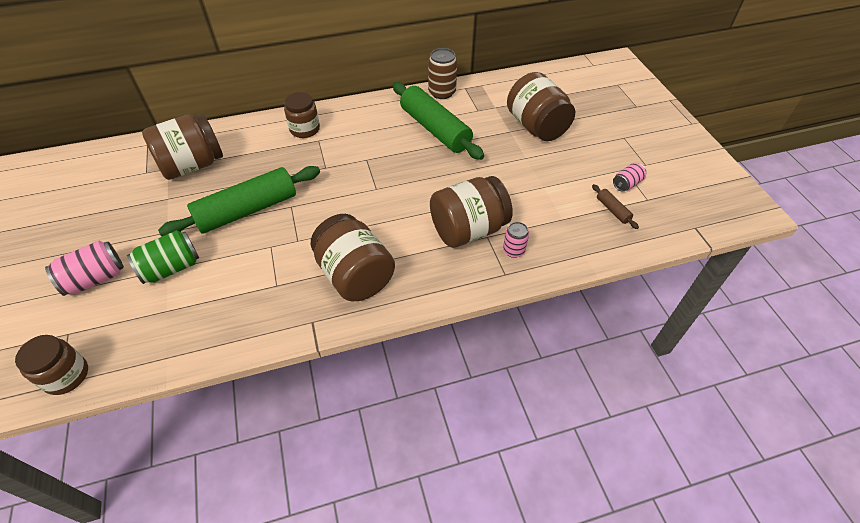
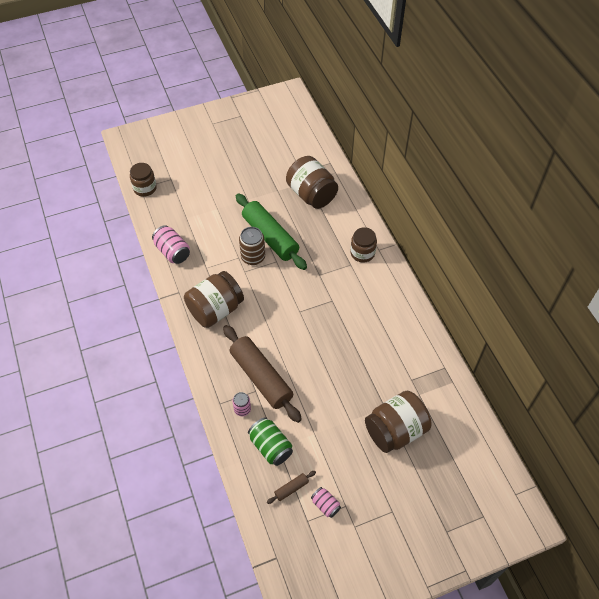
camera: 85 degrees right, 5 degrees up
pink can [45,241,124,296] -> pink can moved to [152,225,190,264]
green can [127,230,199,284] -> green can moved to [248,417,293,466]
green rolling pin [393,82,484,160] -> none
brown can [428,48,457,99] -> brown can moved to [239,227,265,265]
brown jar [430,176,513,248] -> brown rolling pin [223,325,302,423]

